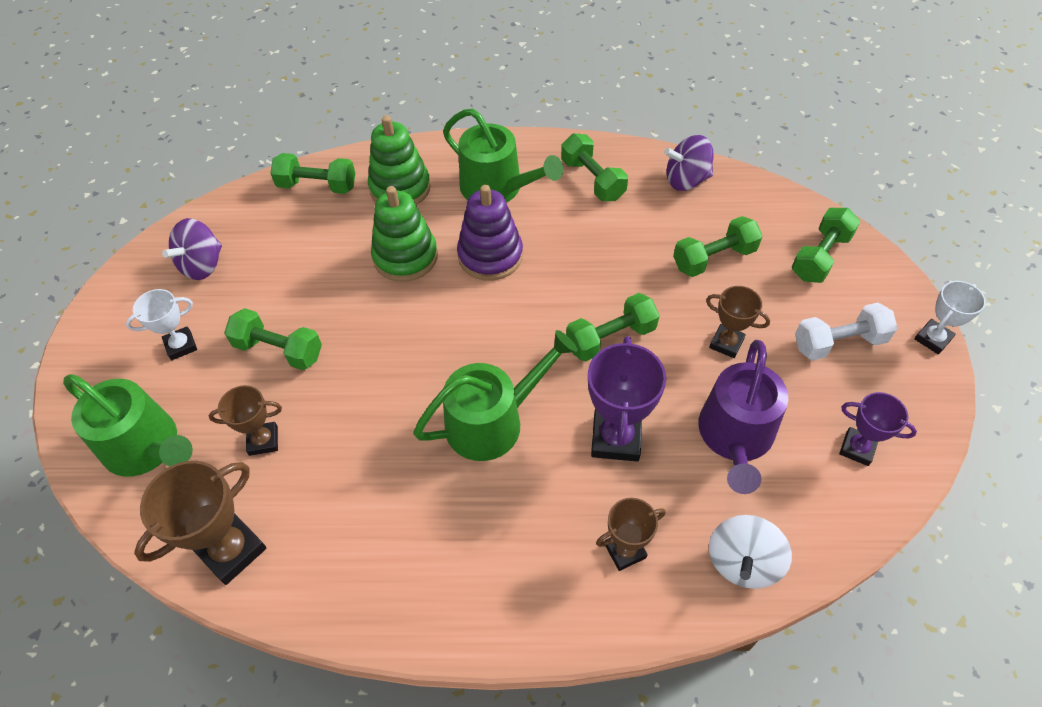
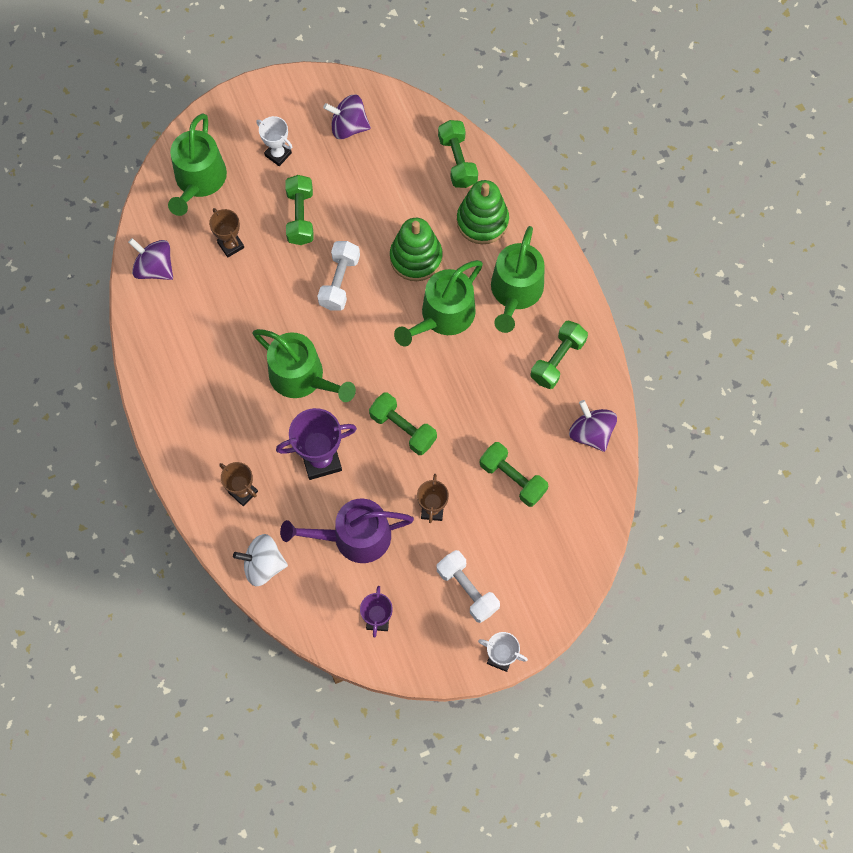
camera: 65 degrees right, 15 degrees up
brown trophy [134,461,267,585] -> purple spinning top [128,238,173,280]
purple stacking toy [457,185,523,281] -> green watering can [394,260,483,347]
green dumbbell [792,208,860,283] -> none
none -> white dumbbell [317,241,360,311]

